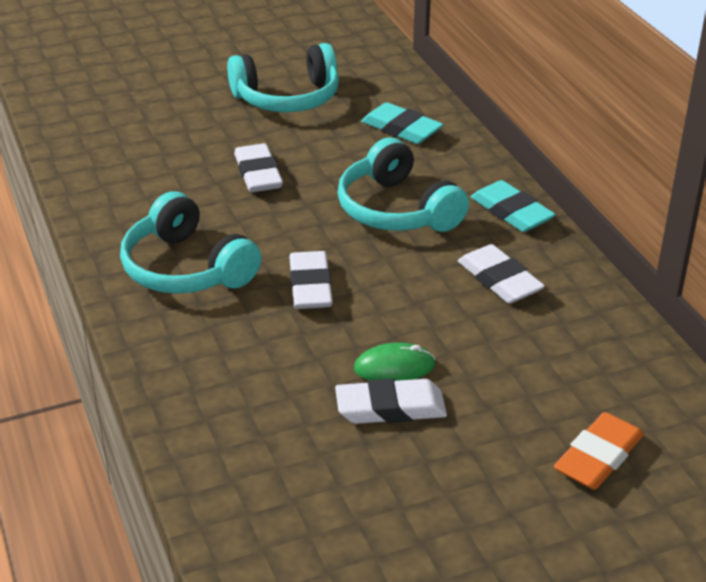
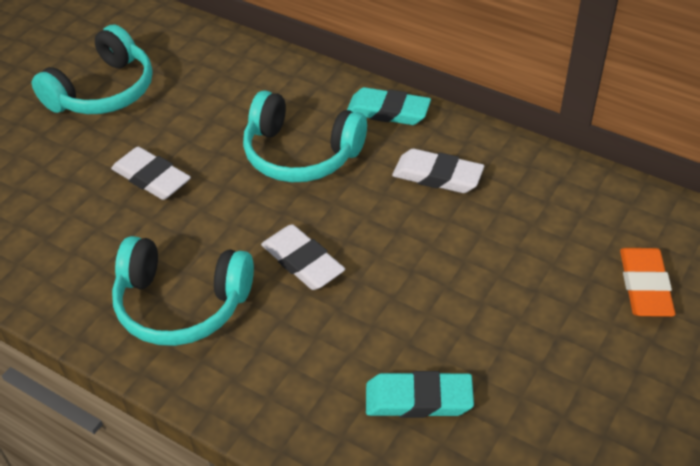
camera: 35 degrees left, 10 degrees up
white eraser [335,379,447,424] -> none
green mouse [354,342,436,381] -> none
turquoise eraser [361,102,443,144] -> turquoise eraser moved to [366,371,474,418]

